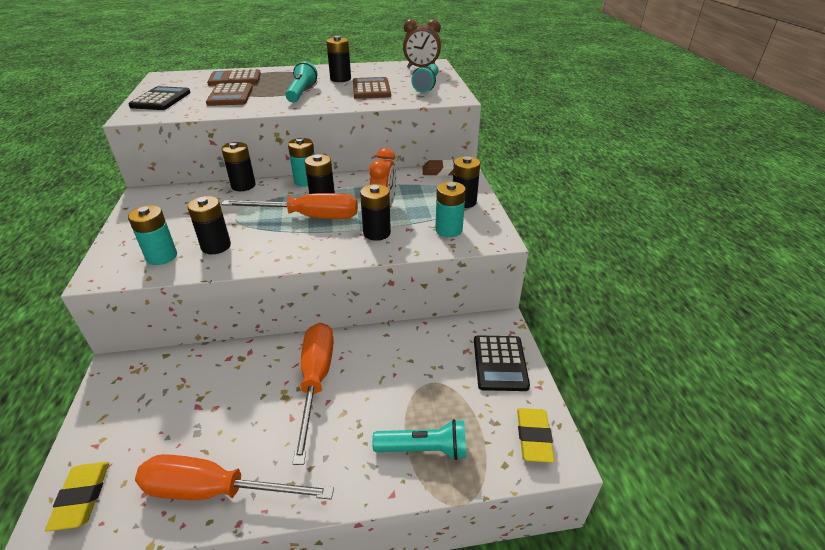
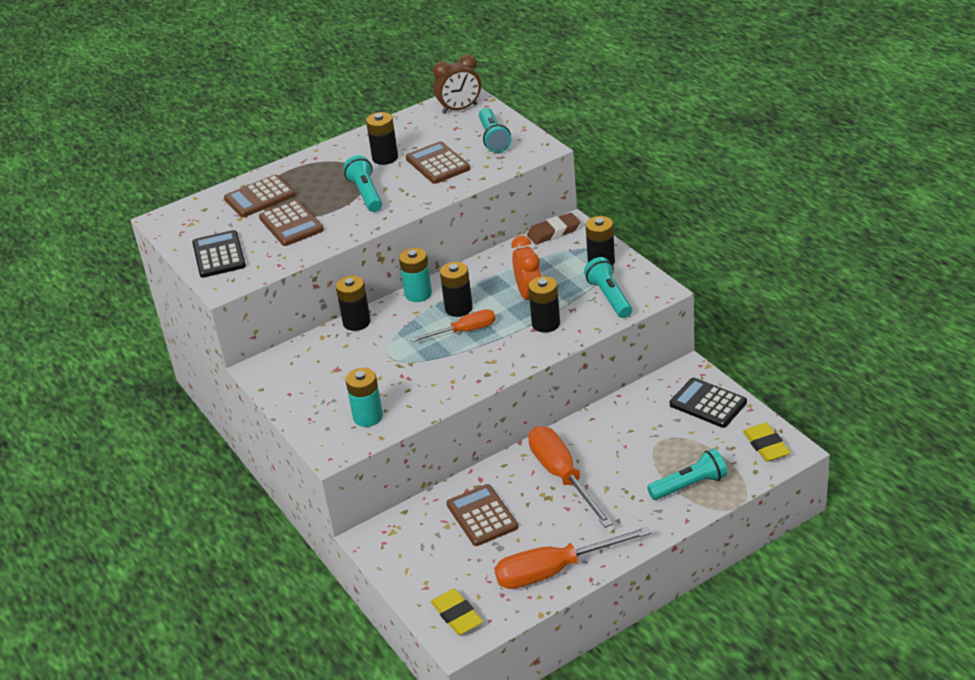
camera: 20 degrees left, 0 degrees up
black battery [187,196,231,254] -> none
orange screwdriver [221,193,358,219] -> orange screwdriver [410,309,496,342], size x0.61
turquoise battery [435,181,466,237] -> turquoise flashlight [584,257,632,318]
black calculator [474,335,530,391] -> black calculator turned 150 degrees clockwise [670,378,747,428]
none -> brown calculator [446,484,518,546]

